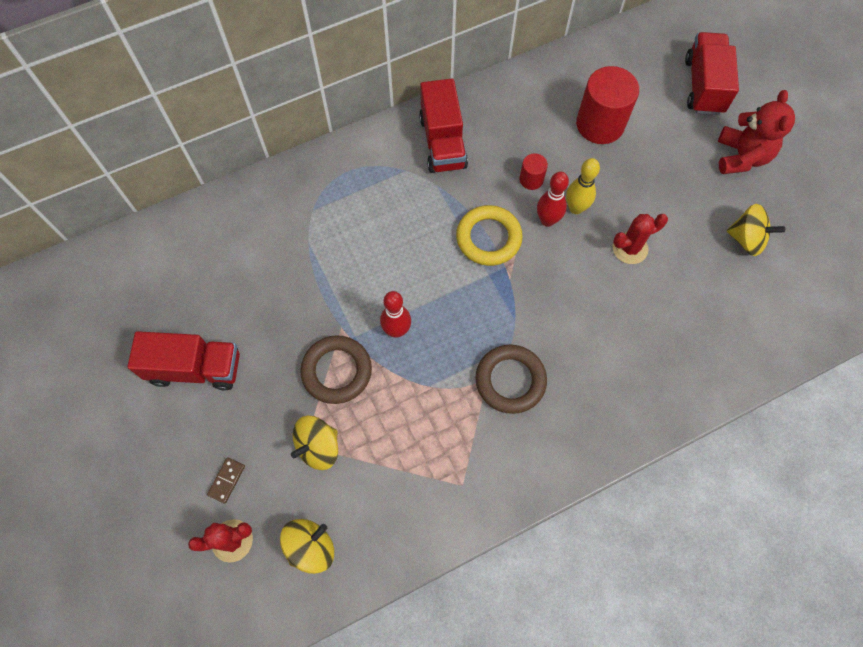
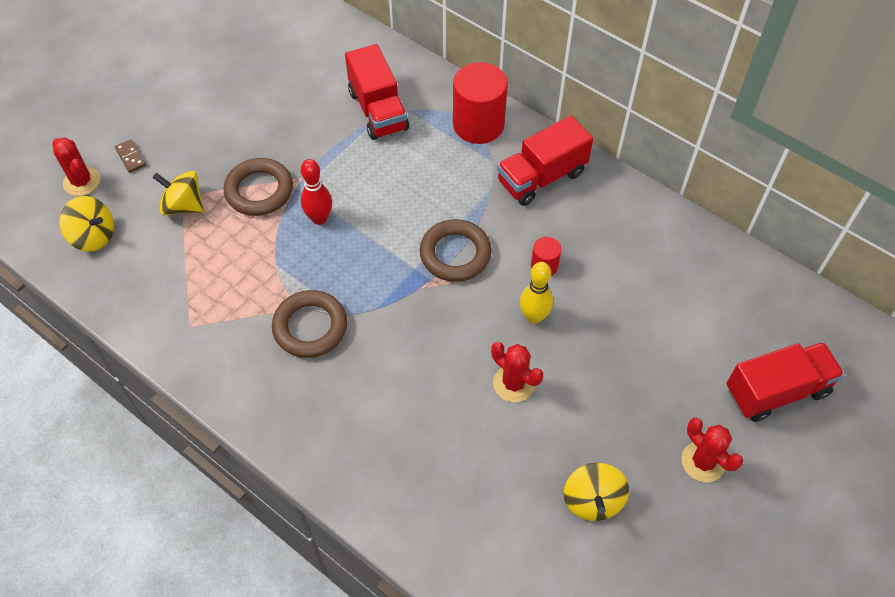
camera: 65 degrees right, 10 degrees down
red truck [127,331,240,390] -> red truck moved to [345,44,409,140]
brown domino [207,457,245,504] -> brown domino turned 60 degrees clockwise [115,139,146,173]
yellow ring [456,205,523,266] -> brown ring [420,219,492,282]
red bowling pin [537,172,569,227] -> none
red cylinder [576,66,639,144] -> red cylinder moved to [453,62,508,144]
red teddy bear [718,90,795,174] -> red cactus [681,418,743,482]

